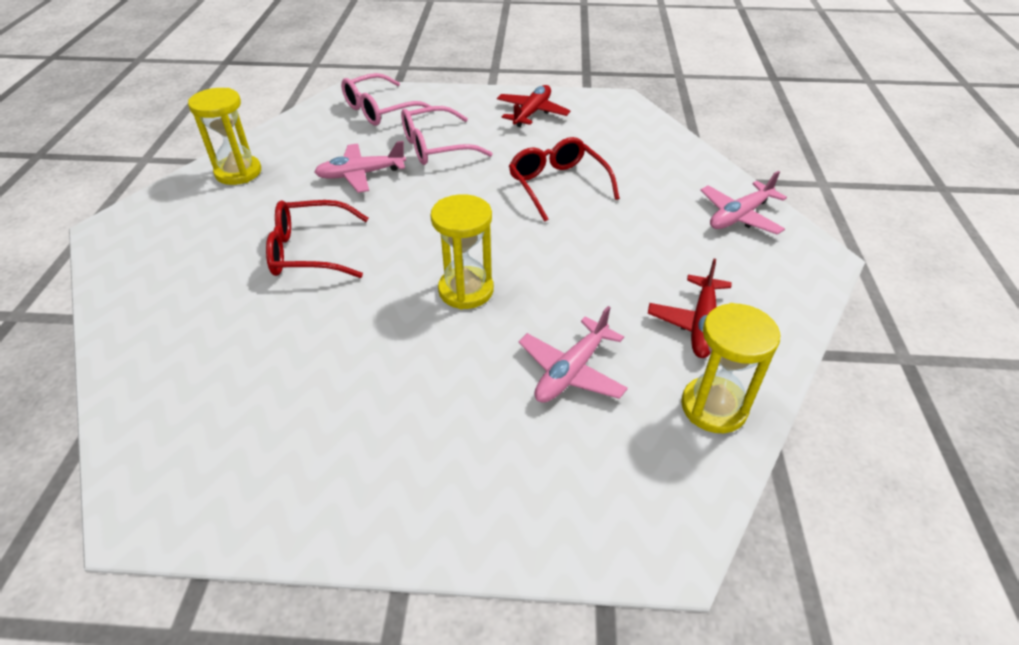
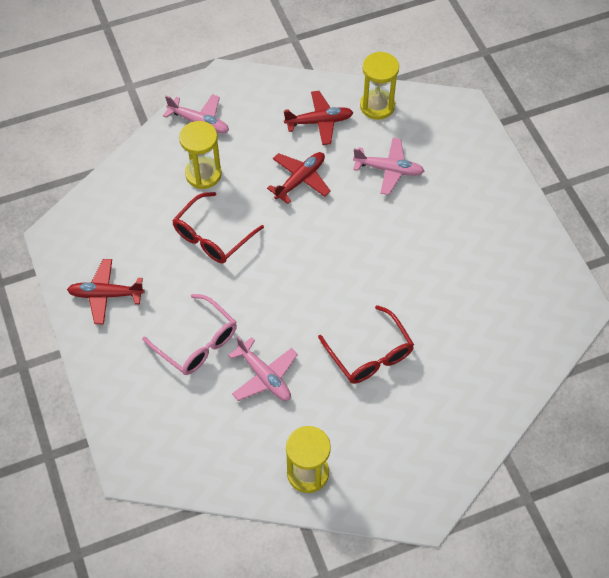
camera: 115 degrees left, 15 degrees up
pink glasses [341,73,431,126] -> none
yellow hourglass [430,194,494,309] -> yellow hourglass moved to [179,121,222,189]
none -> red plane [267,152,331,204]

